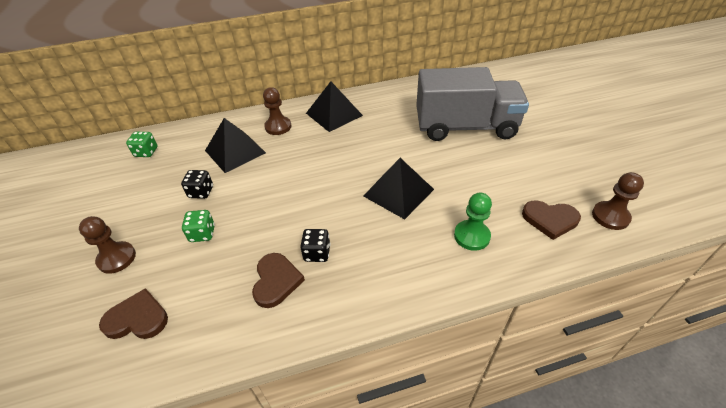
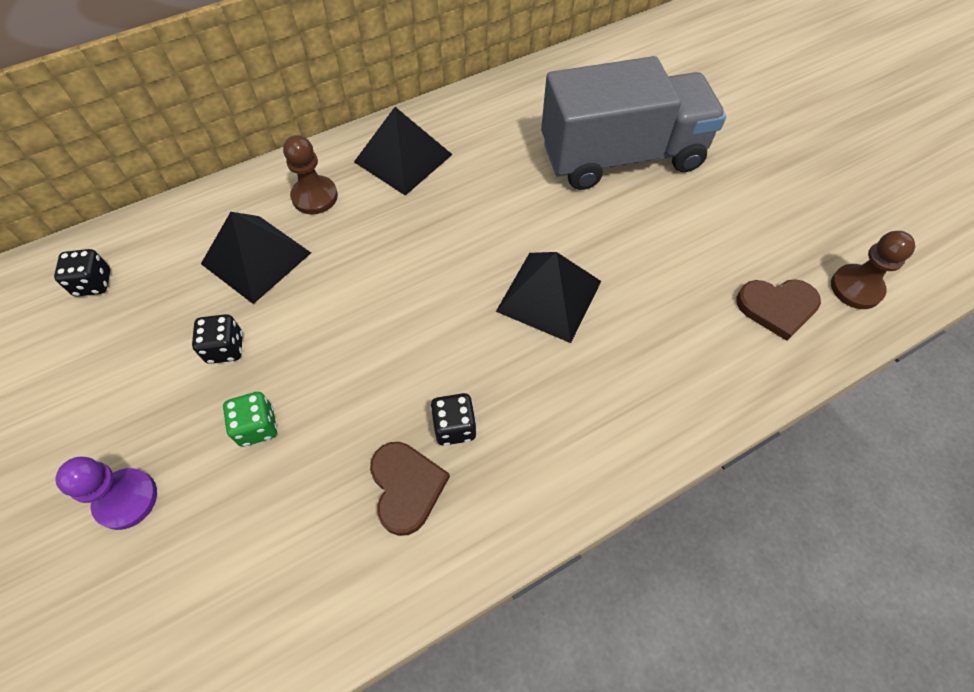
camera: 15 degrees left, 15 degrees up
brown pawn [79,216,136,274] -> purple pawn [55,457,157,530]
brown heart [99,288,168,339] -> none
green dice [126,132,158,157] -> black dice [54,249,110,297]
green pawn [454,192,492,251] -> none

